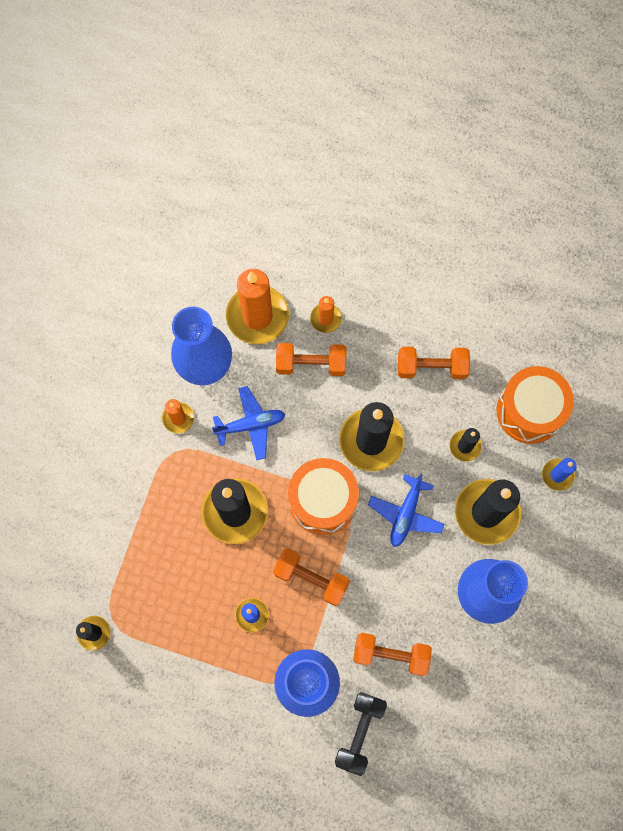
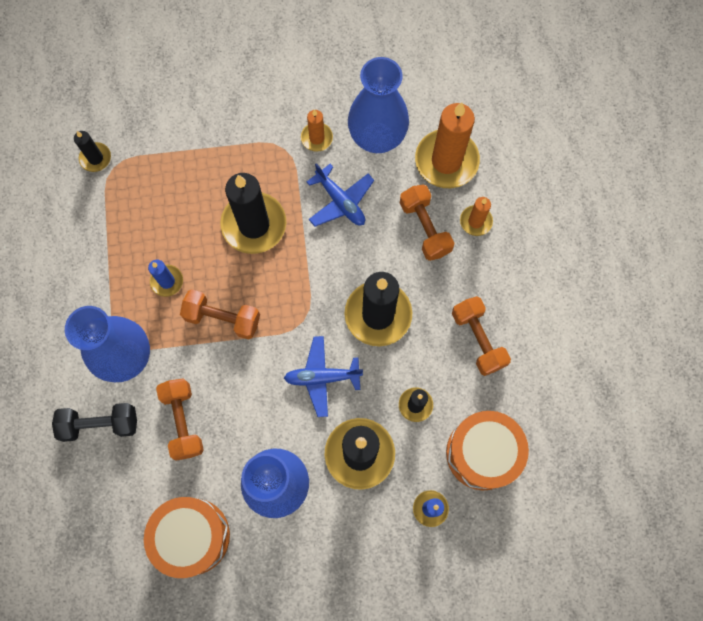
camera: 65 degrees right, 0 degrees up
orange dumbbell [273,548,350,606] -> orange dumbbell turned 75 degrees counterclockwise [180,289,260,340]
orange drum [288,458,359,535] -> orange drum moved to [144,497,230,578]

